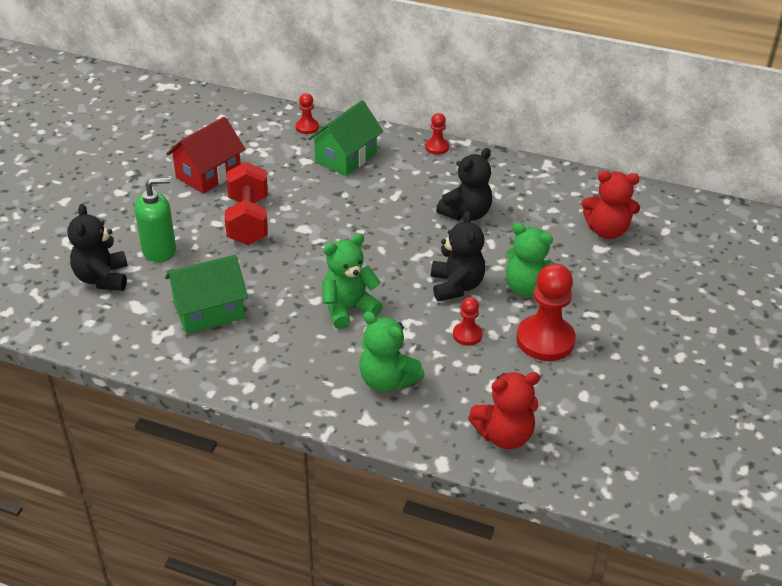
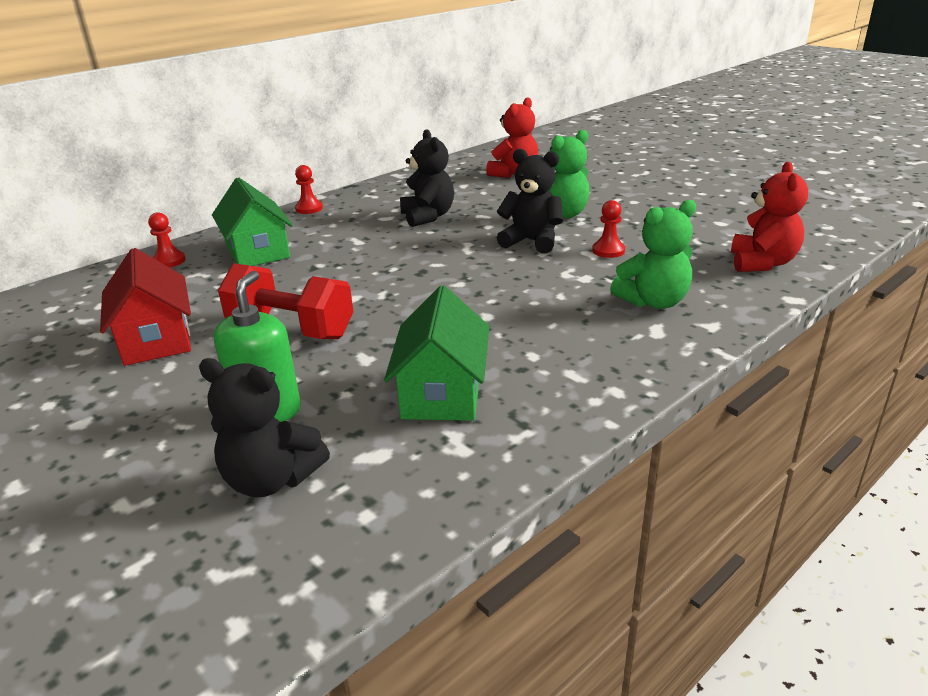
camera: 60 degrees left, 10 degrees down
green teddy bear [322,234,383,329] -> none
red pawn [516,263,576,361] -> none

